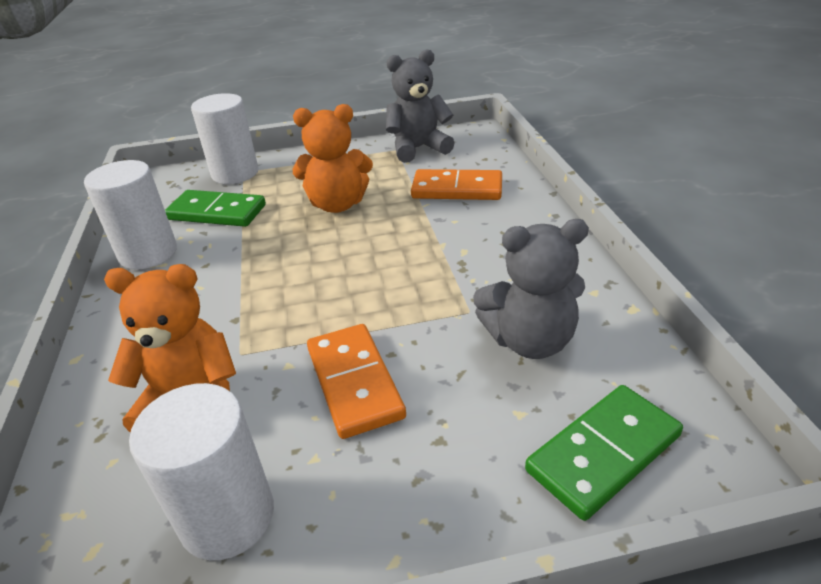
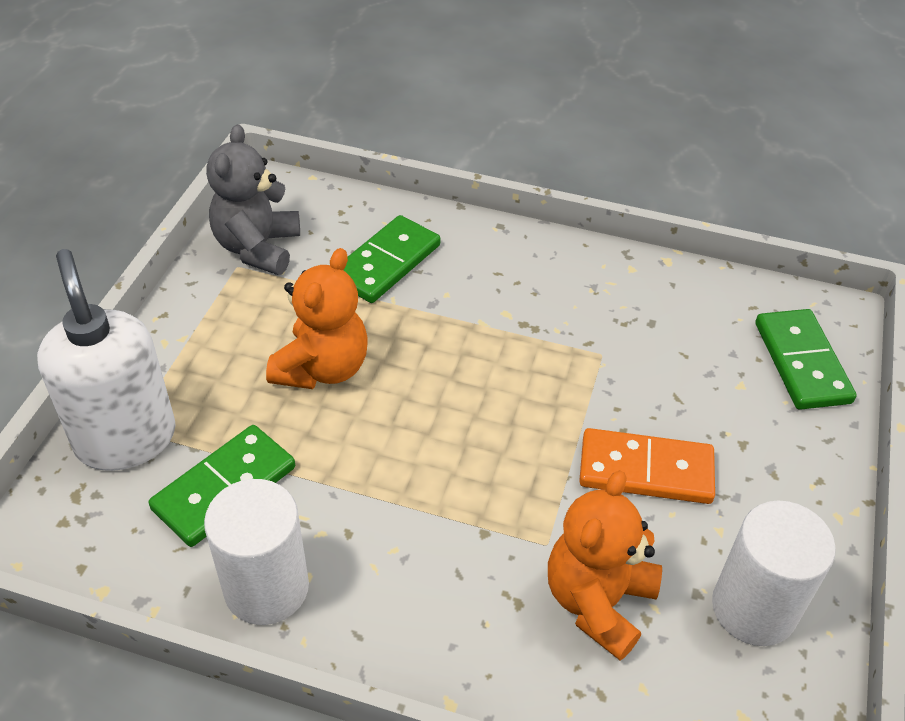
camera: 65 degrees left, 10 degrees up
white cylinder [191,93,259,184] -> white soap dispenser [37,249,176,471]
orange domino [411,169,502,200] -> green domino [344,215,440,303]
grey teddy bear [473,219,589,359] -> none

